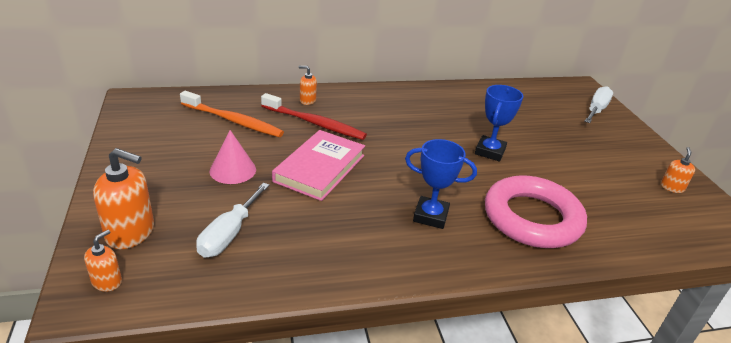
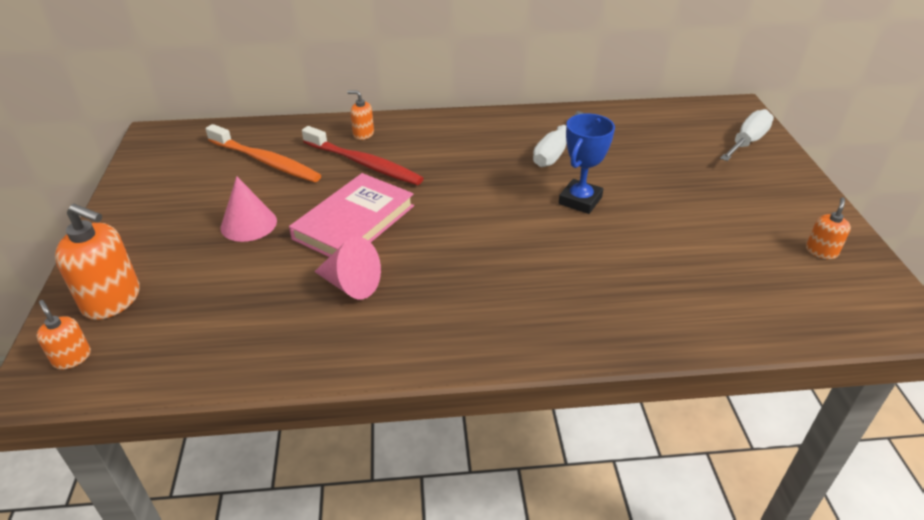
camera: 10 degrees right, 5 degrees up
orange soap dispenser [84,230,122,292] -> orange soap dispenser turned 75 degrees counterclockwise [36,300,91,370]
white screwdriver [196,183,269,258] -> white screwdriver moved to [533,111,584,167]
blue trophy [405,139,477,229] -> none
pink ring [485,175,587,248] -> none
none -> pink cone [314,237,381,299]

